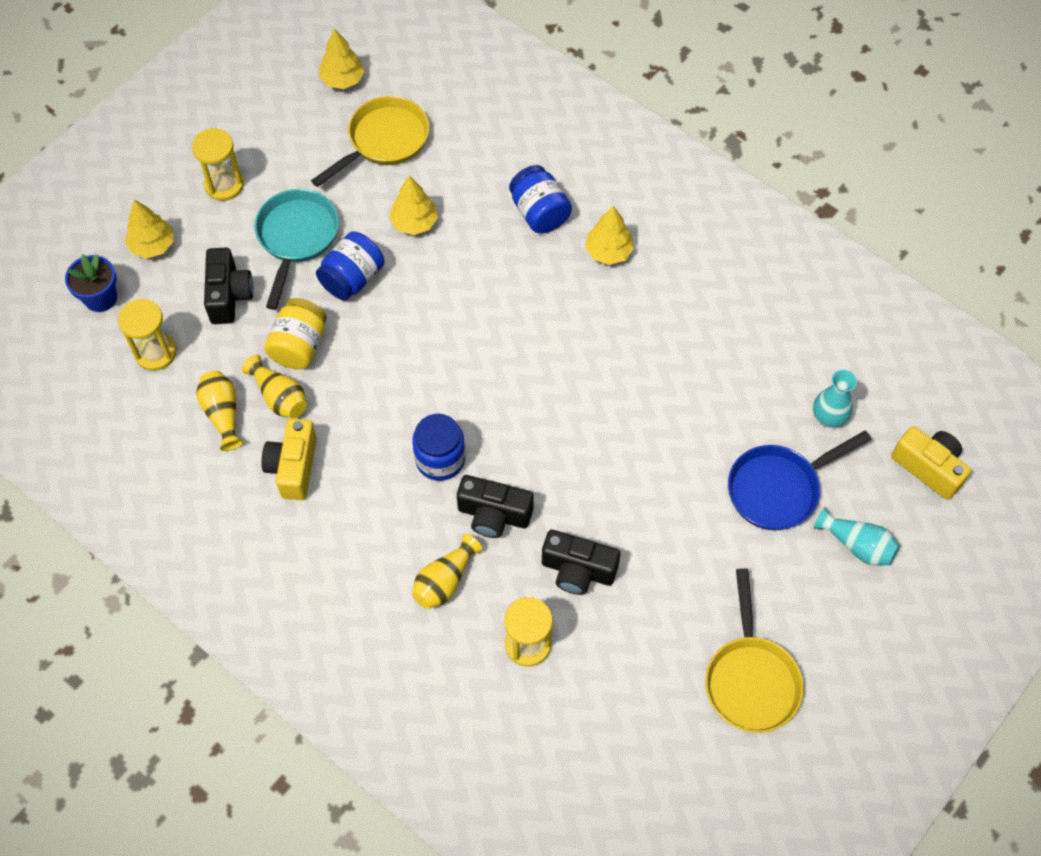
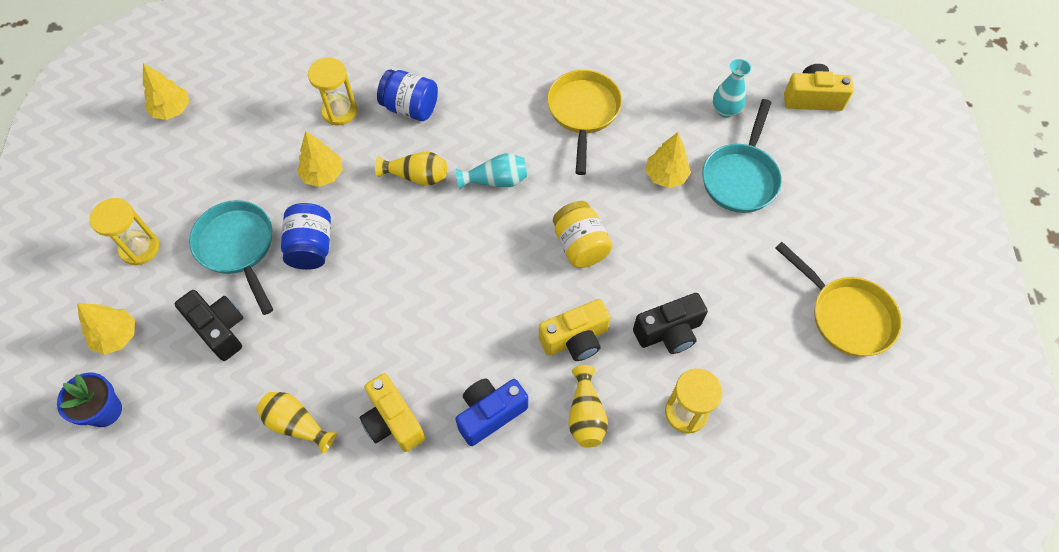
camera: 40 degrees left, 0 degrees up
yellow hourglass [118,299,177,371] -> yellow hourglass moved to [308,57,357,125]
yellow vase [242,355,307,418] -> yellow vase moved to [375,151,447,186]
yellow jar [264,298,327,370] -> yellow jar moved to [553,201,613,268]
yellow pan [311,96,429,187] -> yellow pan moved to [547,70,622,175]
blue jar [412,414,465,481] -> none
black camera [457,475,534,538] -> yellow camera [539,299,611,361]
yellow tree [585,206,634,265] -> yellow tree moved to [645,132,691,188]
blue pan [728,431,872,530] -> turquoise pan [702,99,782,213]
turquoise vase [814,507,900,566] -> turquoise vase moved to [456,153,527,189]
none -> blue camera [456,379,528,446]

